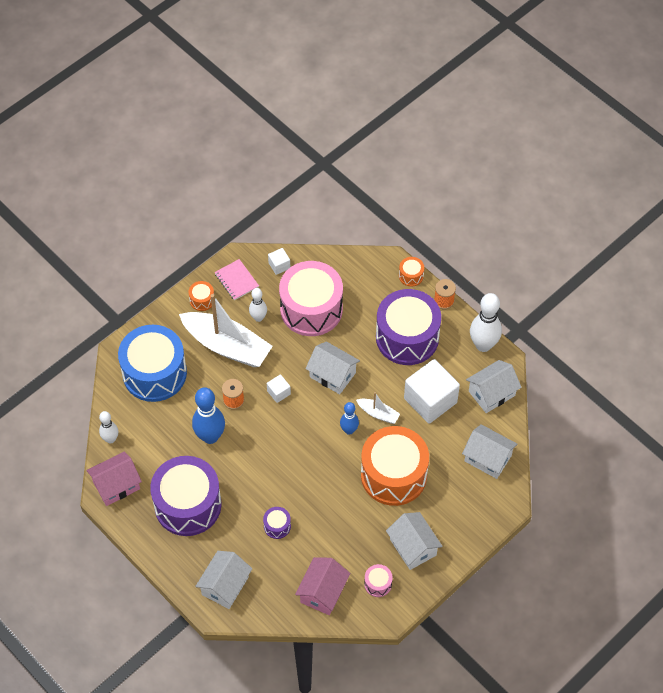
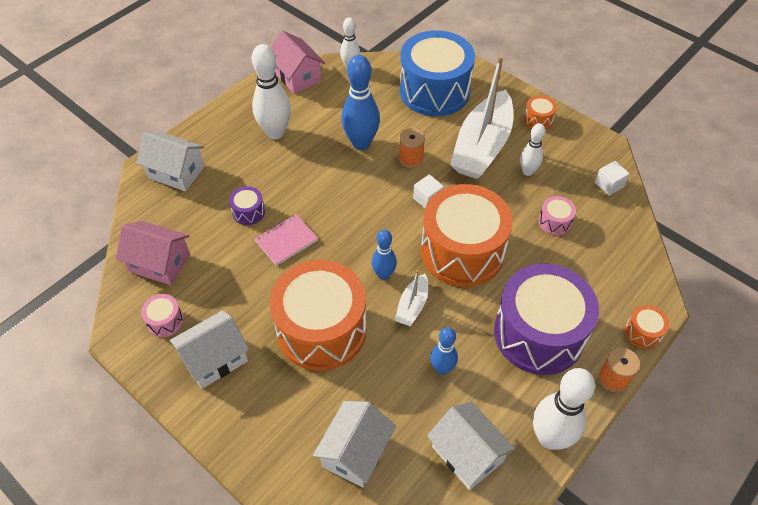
camera: 85 degrees right, 5 degrees down
purple drum [150,456,222,536] -> white bowling pin [252,44,291,139]
pink notebook [215,259,259,300] -> pink notebook moved to [254,214,318,266]
pink drum [279,261,343,336] -> pink drum [539,196,576,235], size x0.40
white house [305,341,360,394] -> orange drum [421,184,513,287]
white cube [404,359,460,424] -> blue bowling pin [430,327,458,375]

